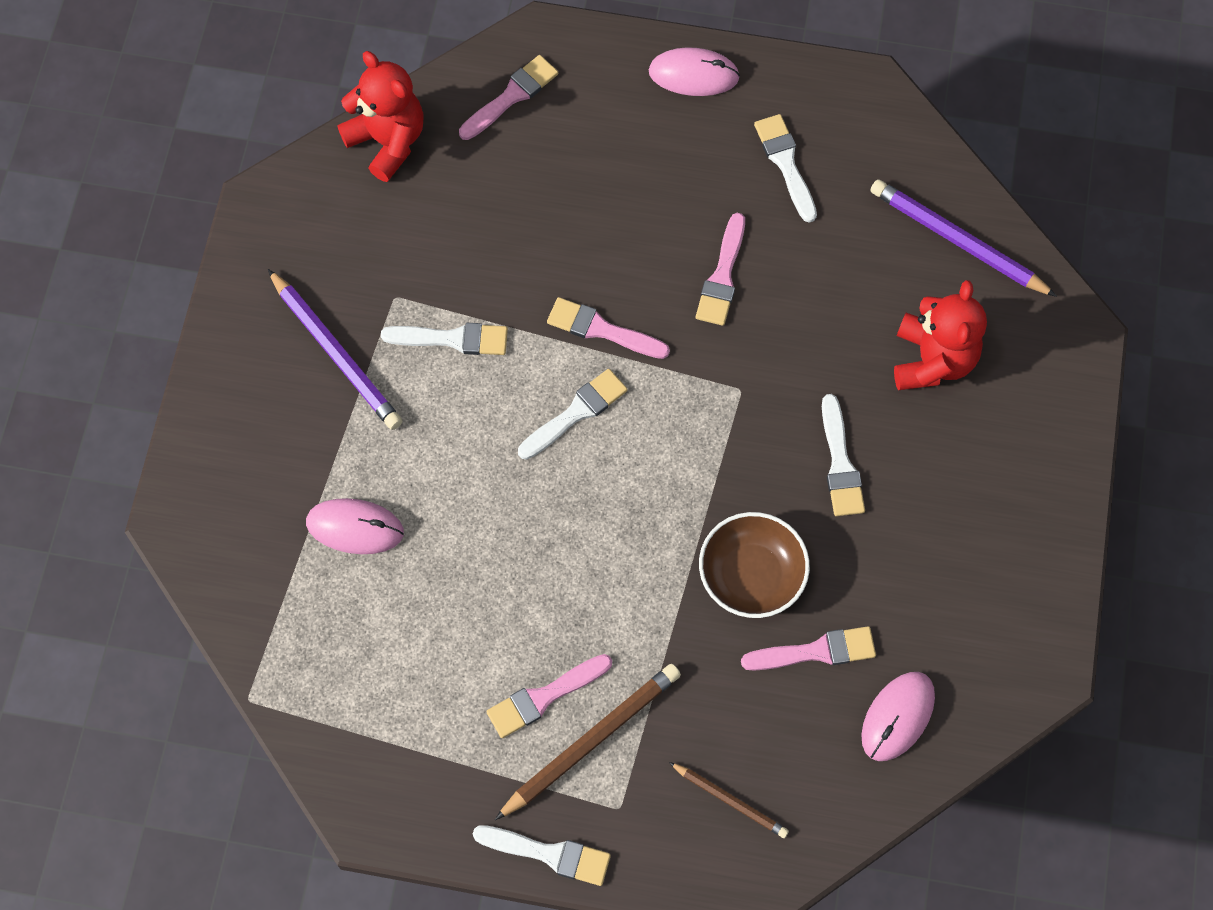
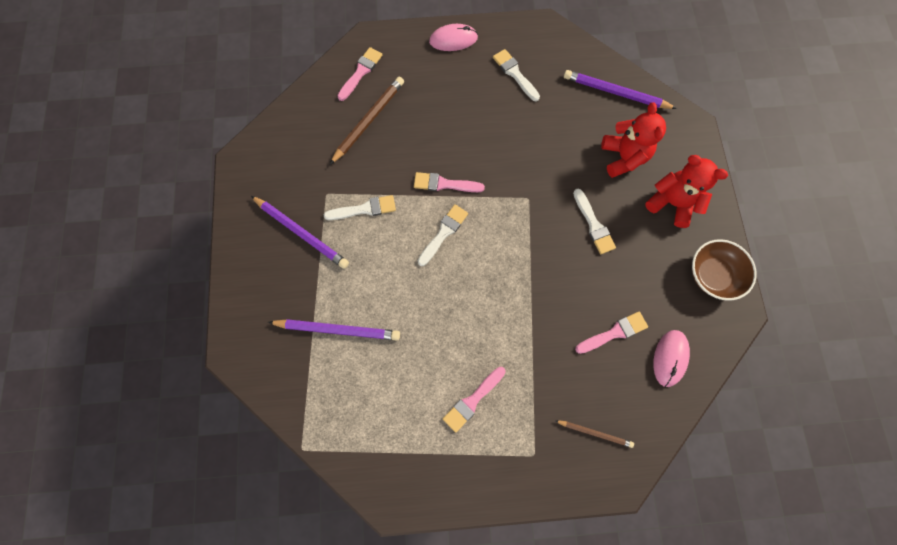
camera: 15 degrees left, 5 degrees up
pink mouse [306,498,404,554] -> purple pencil [268,319,400,340]
red teddy bear [338,51,424,182] -> red teddy bear moved to [645,155,728,228]
white brush [473,825,611,886] -> none
brown pencil [495,664,681,820] -> brown pencil moved to [330,76,404,164]
pink brush [696,213,745,326] -> none
brown bowl [699,512,810,618] -> brown bowl moved to [692,239,757,301]

